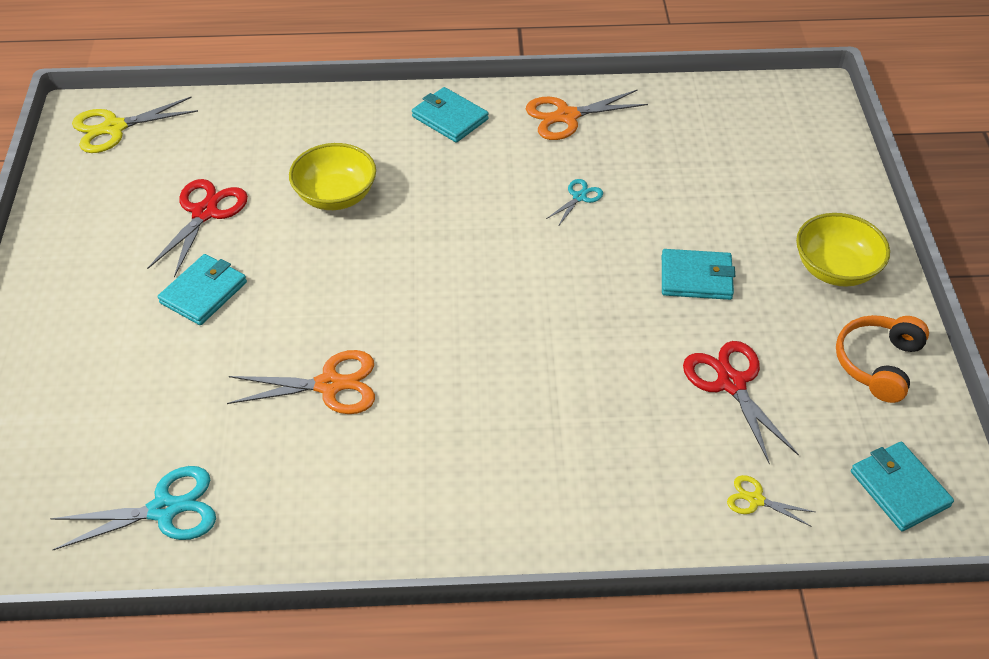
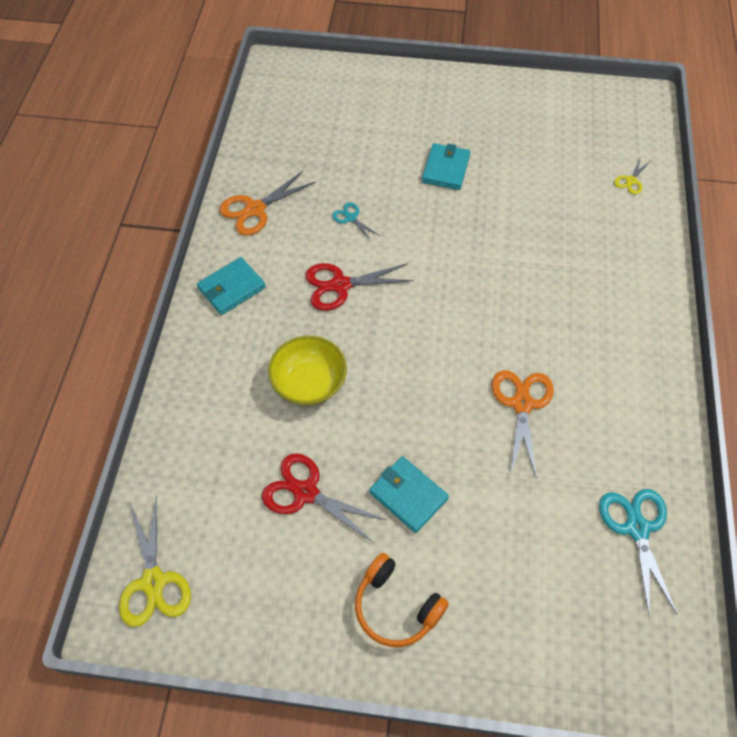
camera: 80 degrees left, 10 degrees up
orange scissors [526,90,648,140] -> orange scissors turned 60 degrees clockwise [219,171,316,236]
red scissors [683,341,799,465] -> red scissors moved to [305,263,414,311]
yellow bowl [796,213,890,287] -> none
orange headphones [836,315,929,403] -> orange headphones moved to [355,553,449,647]
turquoise wallet [851,442,954,531] -> none

